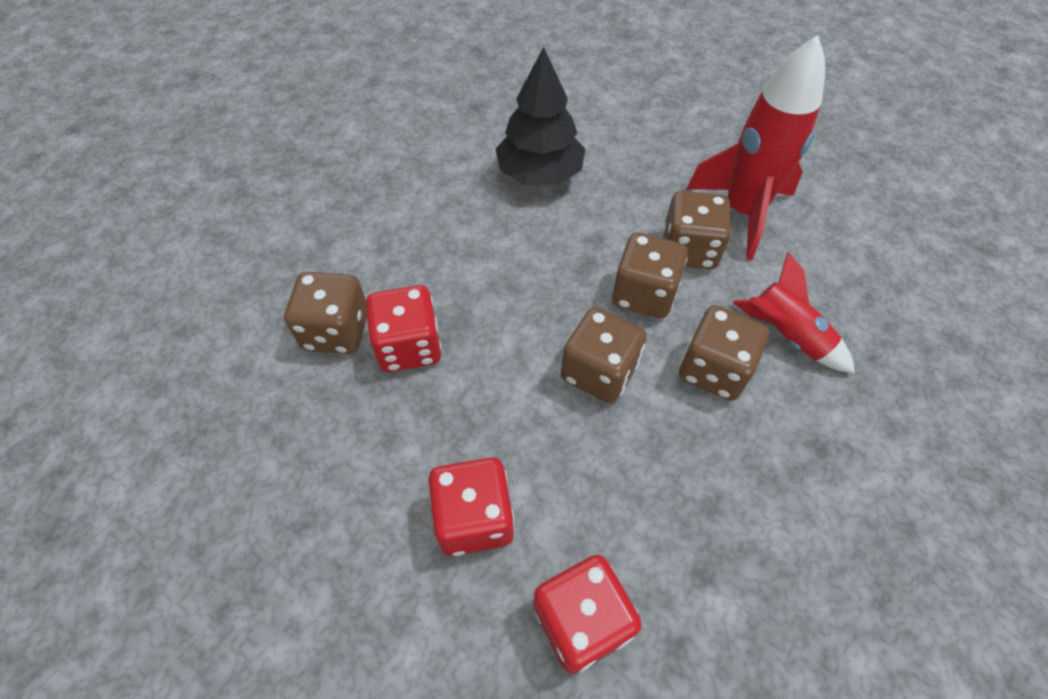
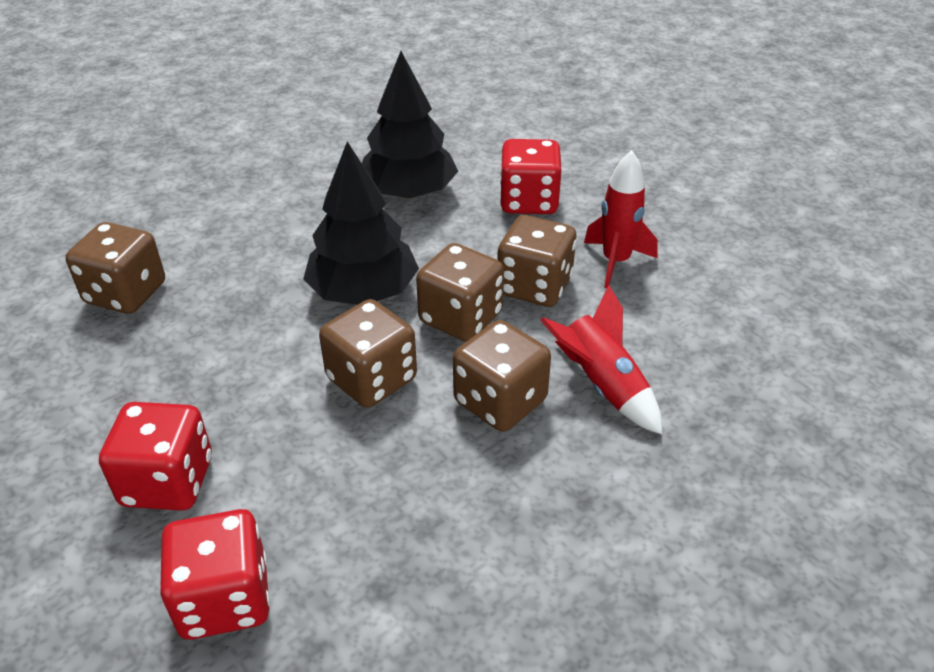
camera: 15 degrees right, 15 degrees down
red dice [366,285,442,372] -> red dice moved to [500,139,562,214]
red rocket [687,35,825,260] -> red rocket [584,150,658,288], size x0.59
none -> black tree [303,142,419,305]

